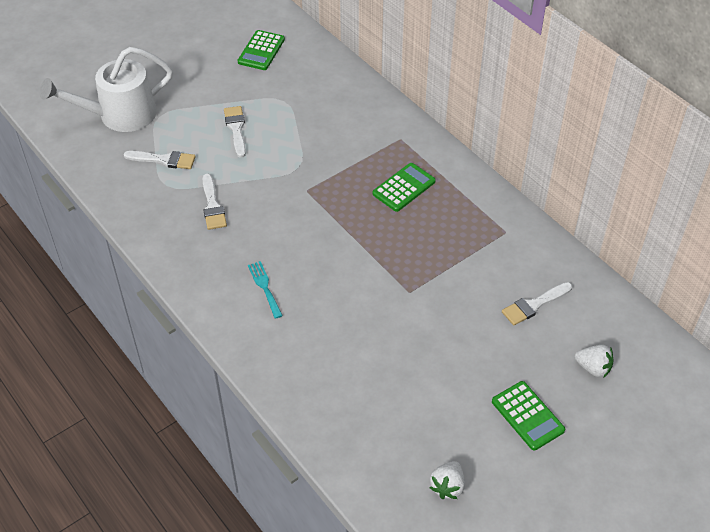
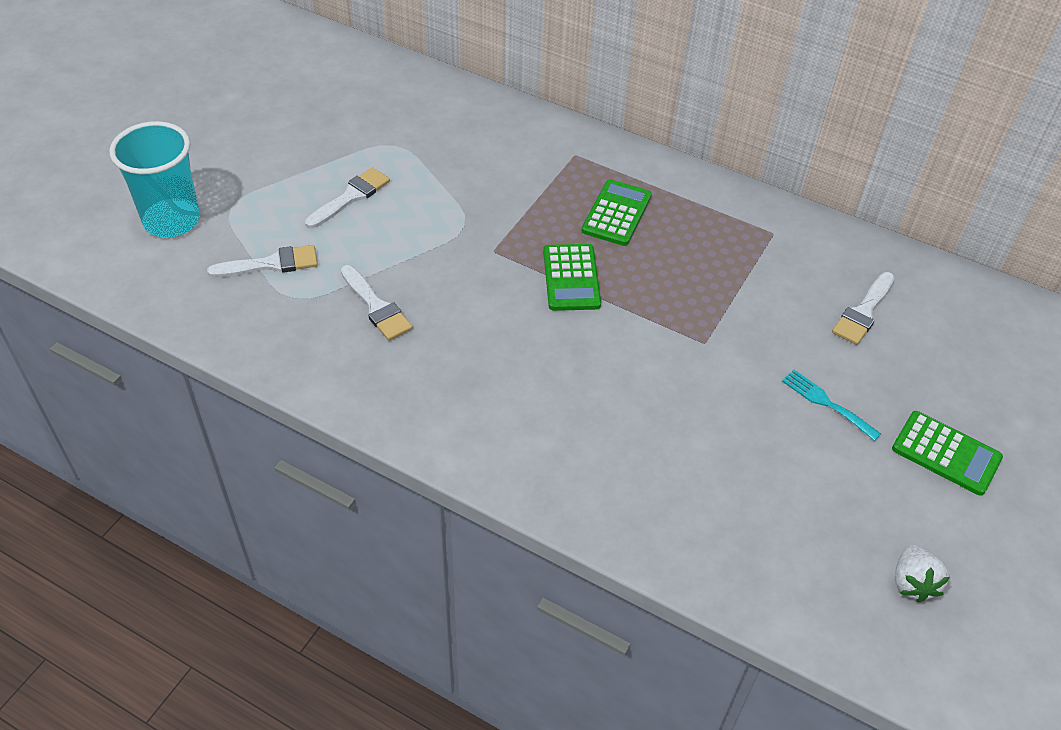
camera: 25 degrees left, 0 degrees up
white watering can [40,47,173,132] -> turquoise cup [109,121,200,237]
white brush [224,106,246,158] -> white brush turned 75 degrees clockwise [305,167,390,228]
green calculator [237,30,285,70] -> green calculator moved to [543,244,601,311]
turquoise fork [248,261,283,319] -> turquoise fork moved to [782,370,881,441]
white strawberry [575,345,614,377] -> none

